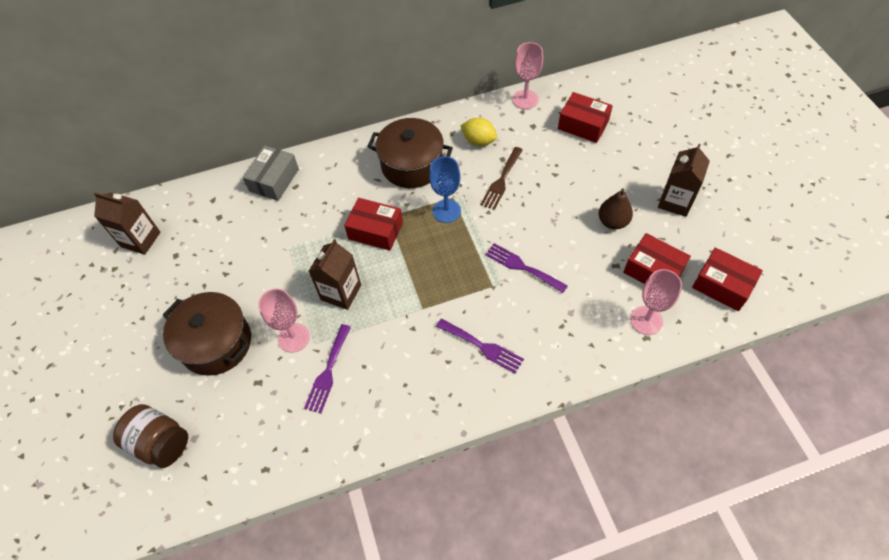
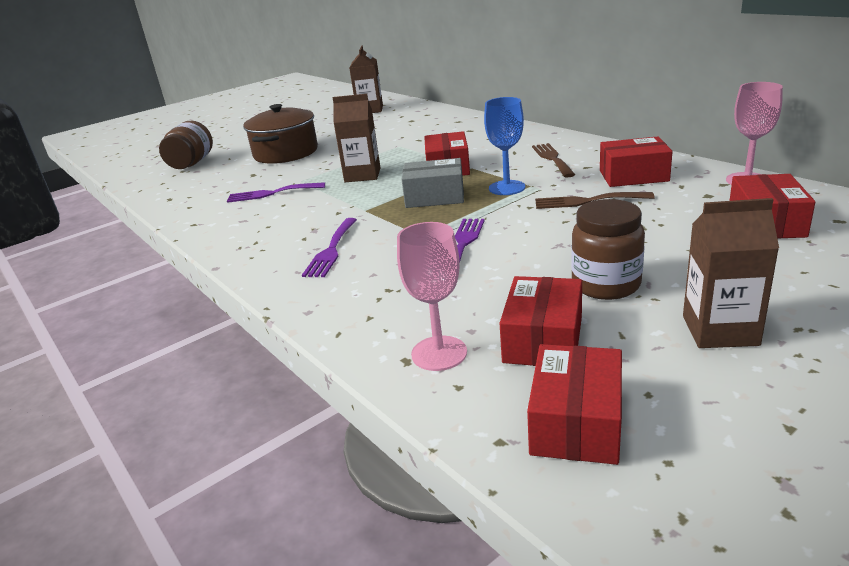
camera: 70 degrees right, 30 degrees down
grey box [242,146,299,201] -> grey box moved to [402,158,464,208]
pink goblet [258,288,310,353] -> none
brown pot [367,118,453,188] -> brown fork [532,143,575,178]
yellow lemon [460,117,497,146] -> red box [600,136,673,187]
brown pear [599,188,633,229] -> brown jar [571,199,645,300]

